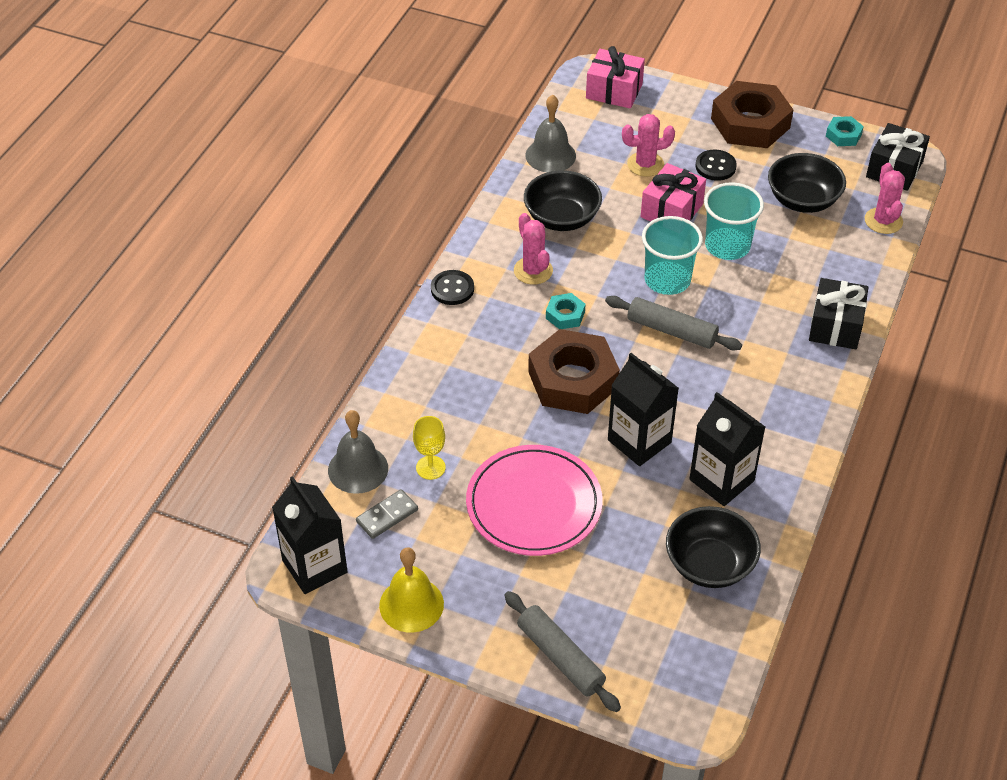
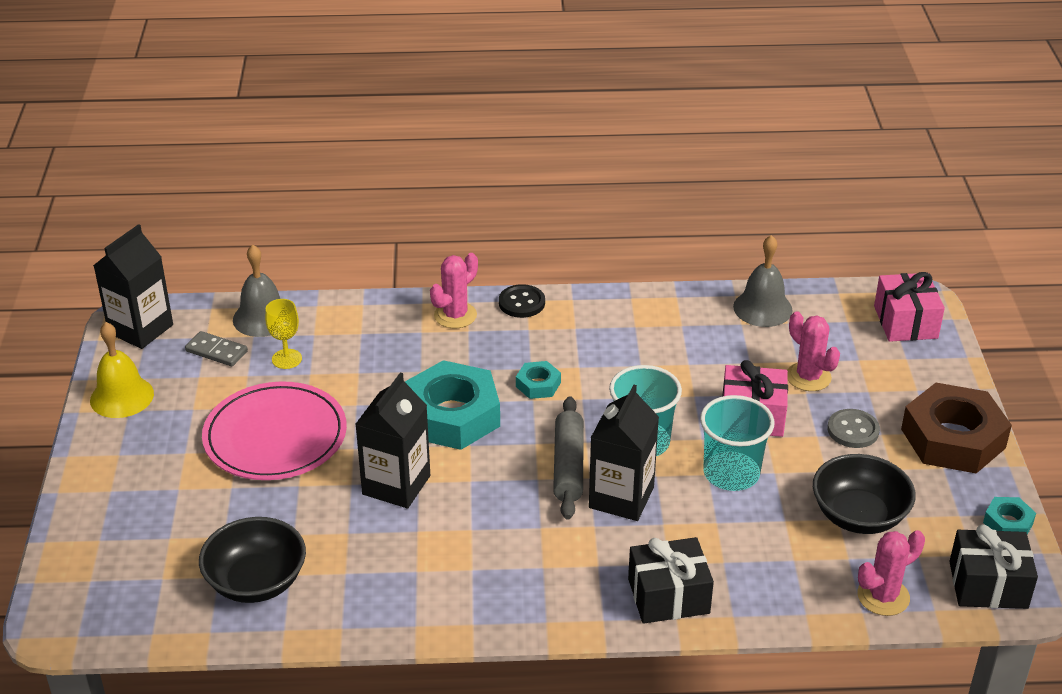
camera: 65 degrees right, 10 degrees down
grey rolling pin [504,591,621,712] -> none
pink cactus [514,213,553,285] -> pink cactus moved to [430,253,478,329]
black bowl [524,170,602,231] -> none
brown nut [528,329,620,414] -> turquoise nut [405,360,500,450]
black carton [689,392,765,506] -> black carton moved to [589,384,659,521]
black button [695,150,737,181] -> grey button [827,409,880,448]

